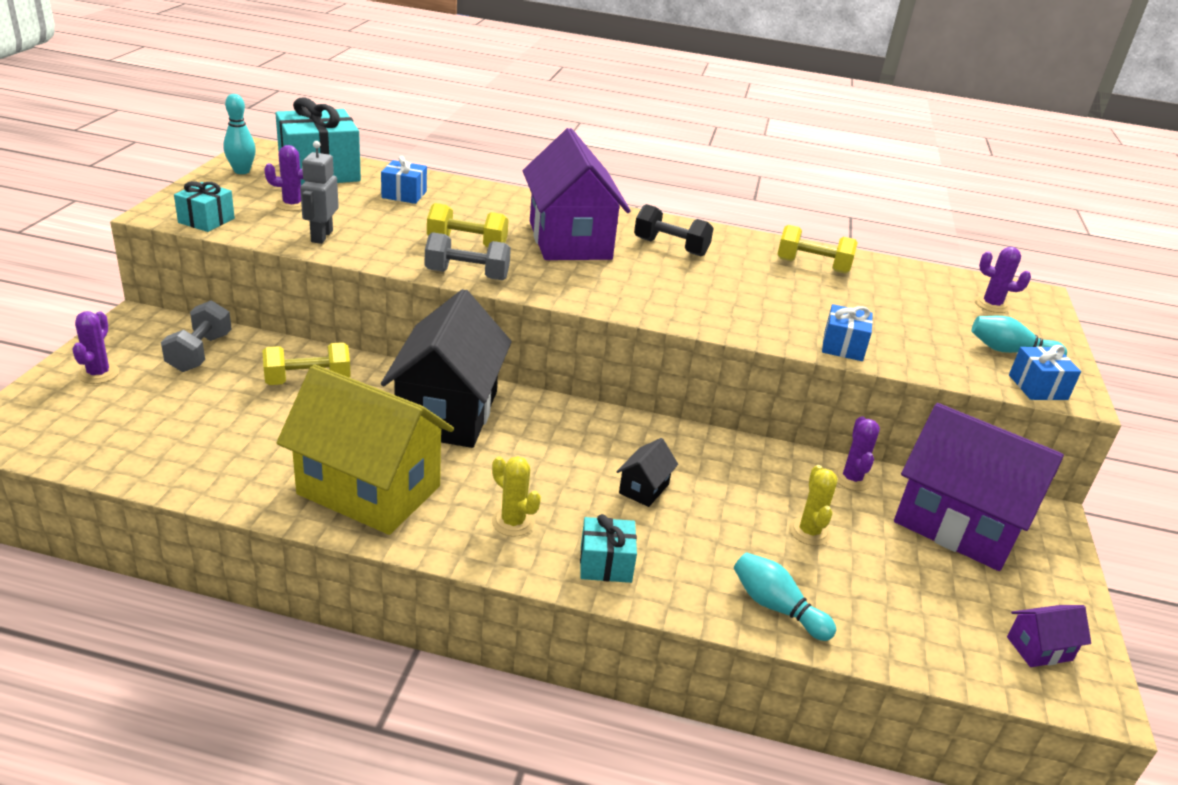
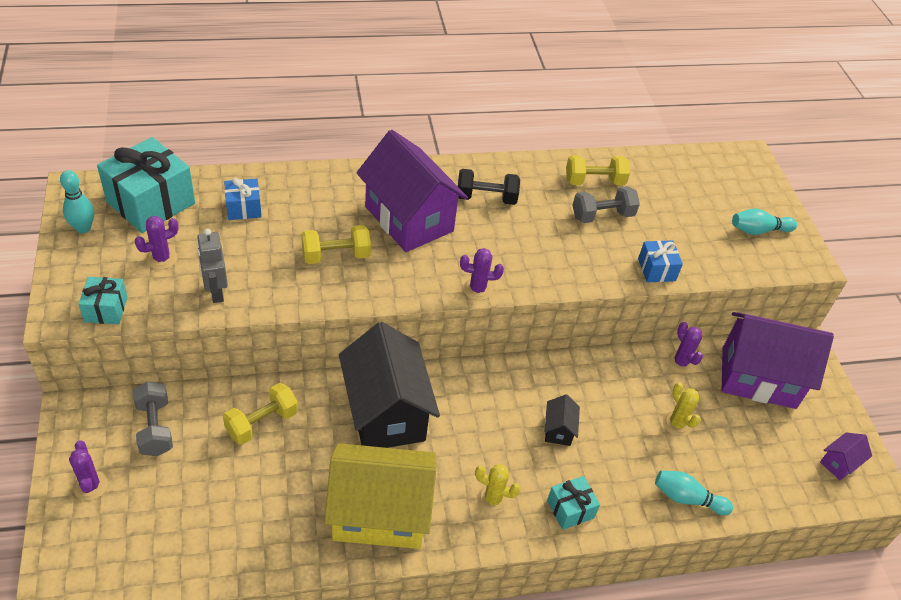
camera: 25 degrees left, 15 degrees up
grey dumbbell [425,232,511,280] -> grey dumbbell moved to [573,186,640,223]
purple cactus [975,247,1031,313] -> purple cactus moved to [460,248,504,300]
blue gift [1009,345,1081,400] -> none

